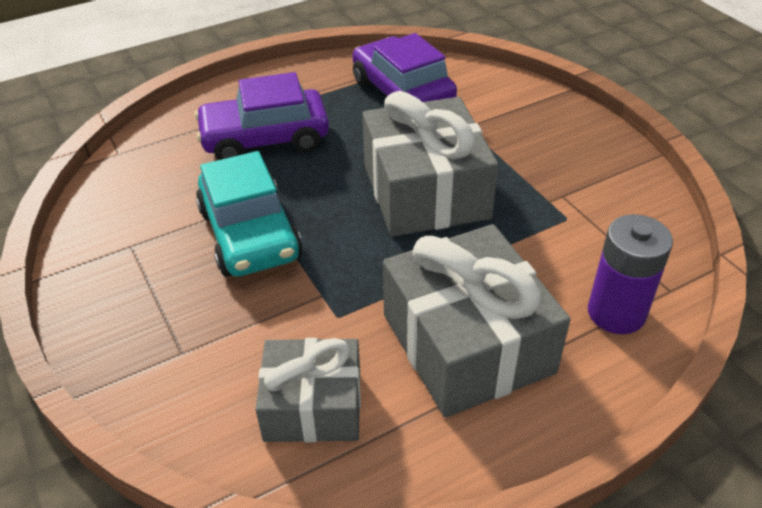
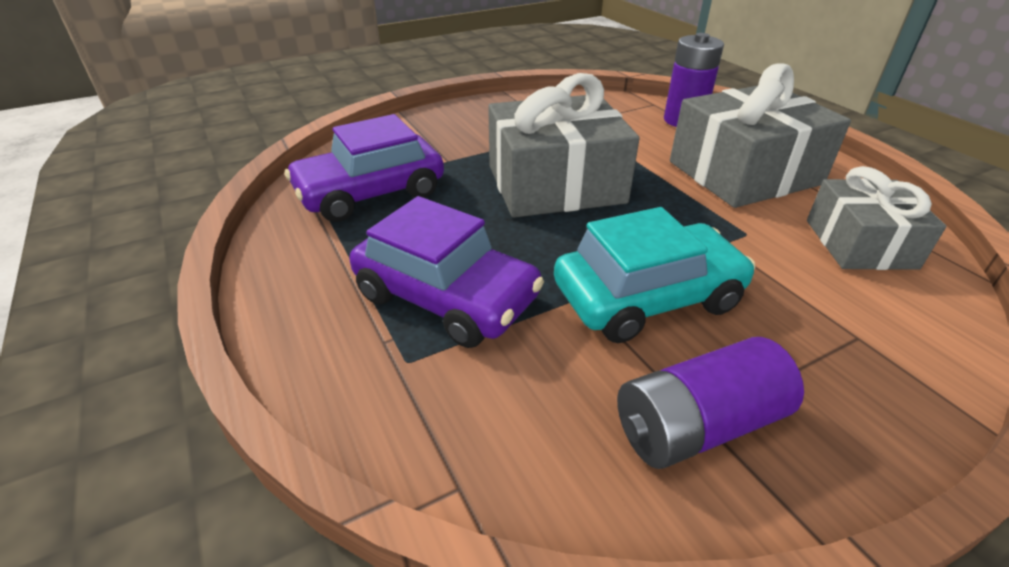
camera: 90 degrees left, 5 degrees down
purple car [195,72,329,160] -> purple car turned 45 degrees counterclockwise [350,196,544,348]
none -> purple battery [617,337,804,469]

